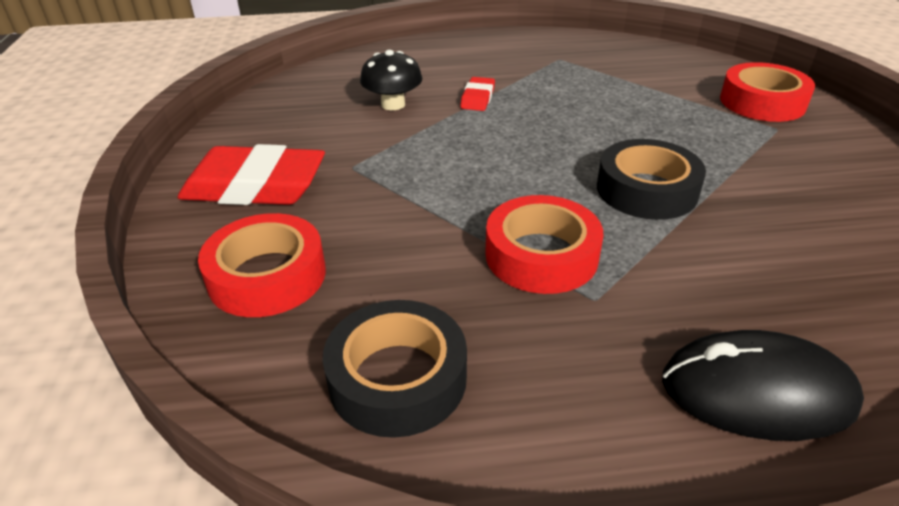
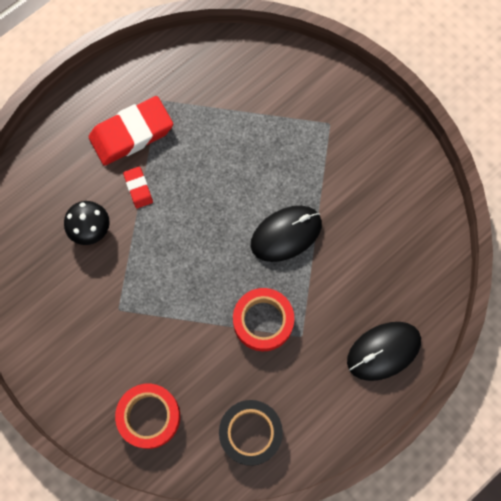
camera: 35 degrees left, 35 degrees up
red eraser [177,144,325,205] -> red eraser moved to [89,96,173,166]
black tape [597,139,706,220] -> black mouse [251,206,322,262]
red tape [720,62,815,122] -> none

